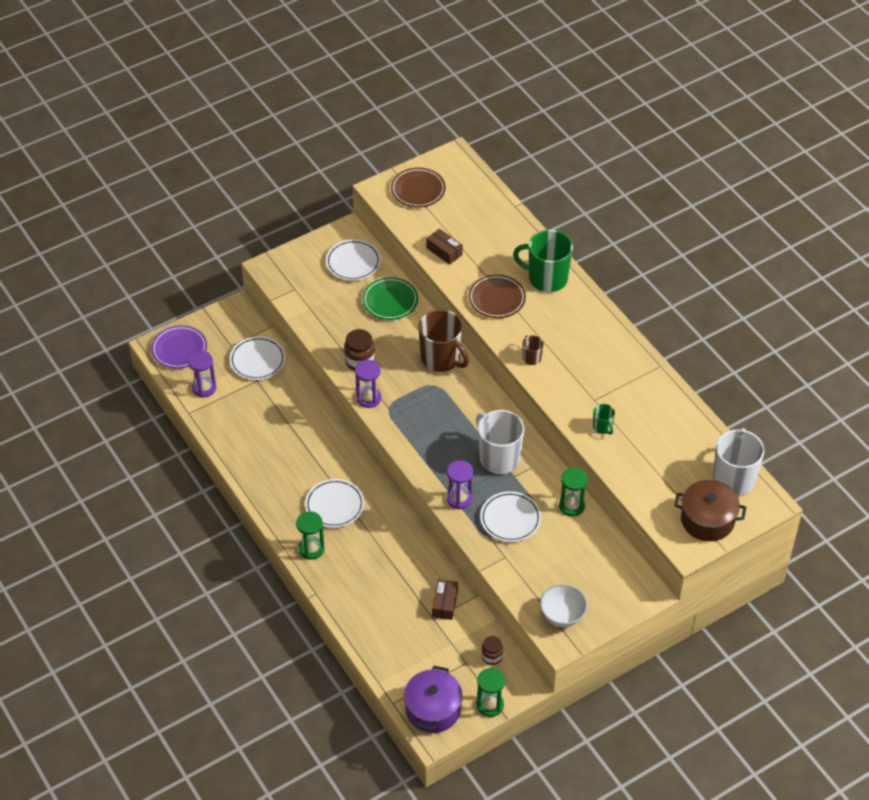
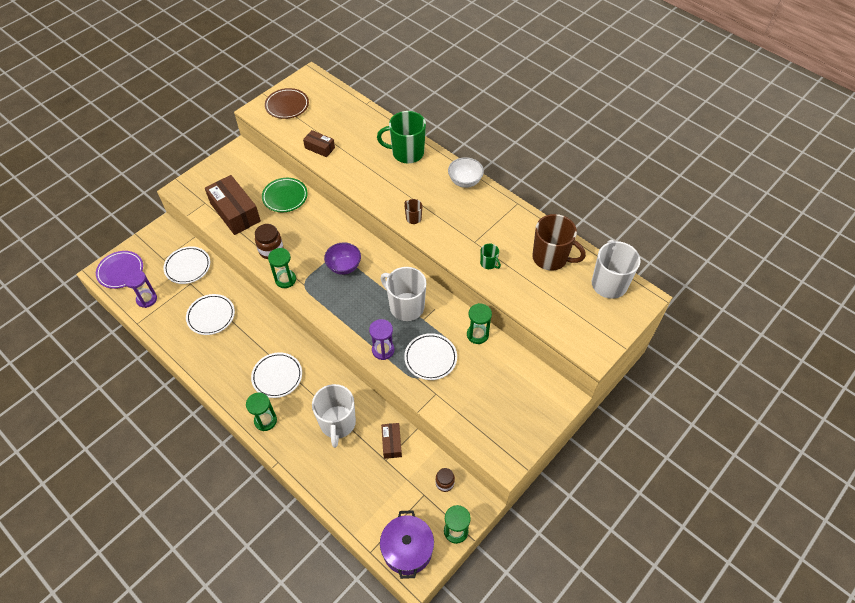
camera: 15 degrees left, 5 degrees up
white plate [326,239,381,281] -> white plate moved to [186,294,235,335]
purple hourglass [355,360,381,408] -> green hourglass [268,248,296,288]
brown mug [418,310,469,372] -> brown mug moved to [532,214,586,271]
brown plate [468,274,526,318] -> none
white bowl [540,584,587,627] -> white bowl moved to [448,157,484,188]
brown pot [674,480,746,541] -> none
none -> brown box [205,175,261,235]
none -> white mug [312,384,356,448]
none -> purple bowl [324,242,361,275]

